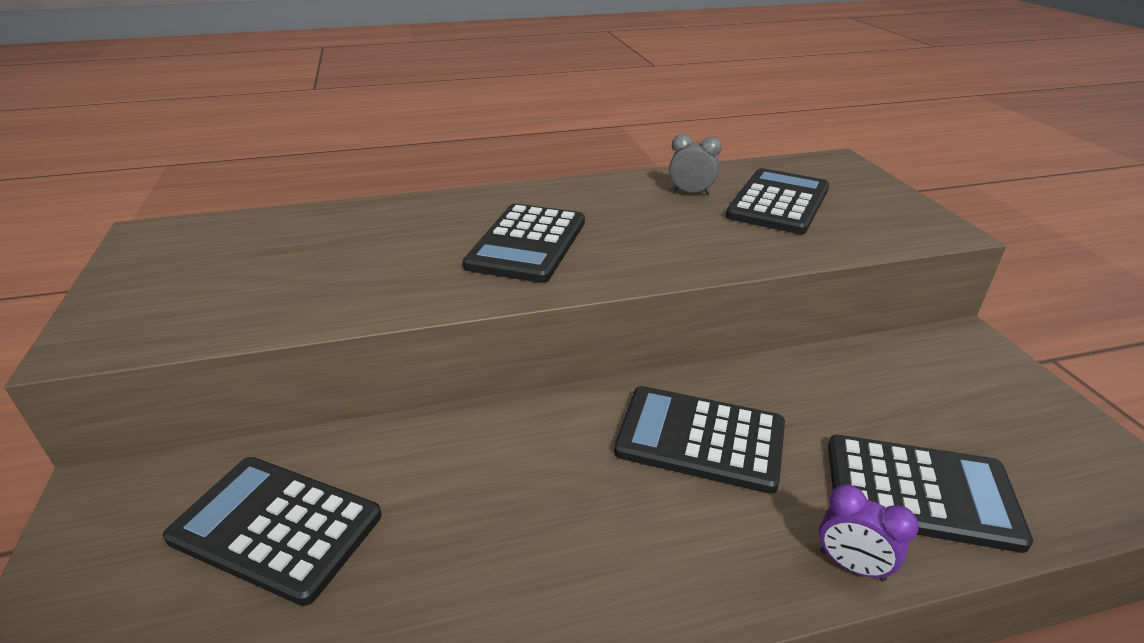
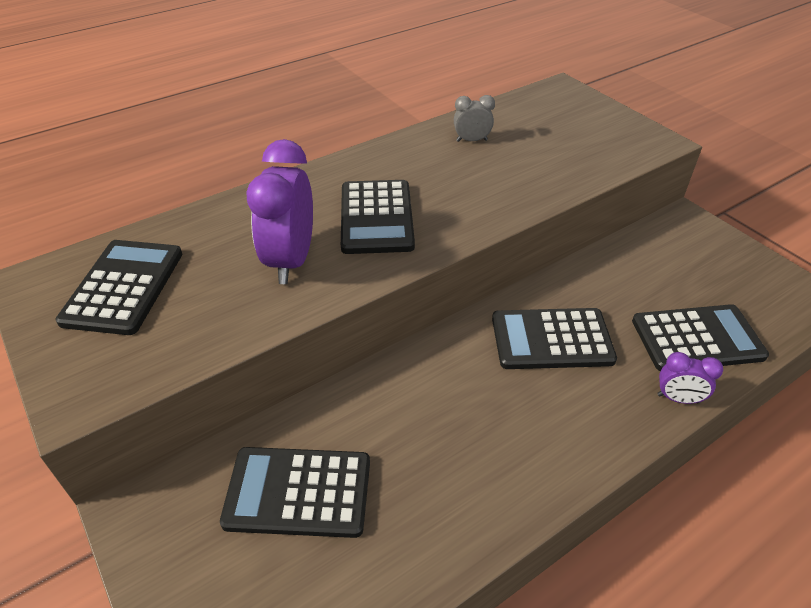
camera: 20 degrees left, 10 degrees up
black calculator [726,168,829,234] -> black calculator moved to [56,240,182,335]
none -> purple clock [246,139,313,284]

